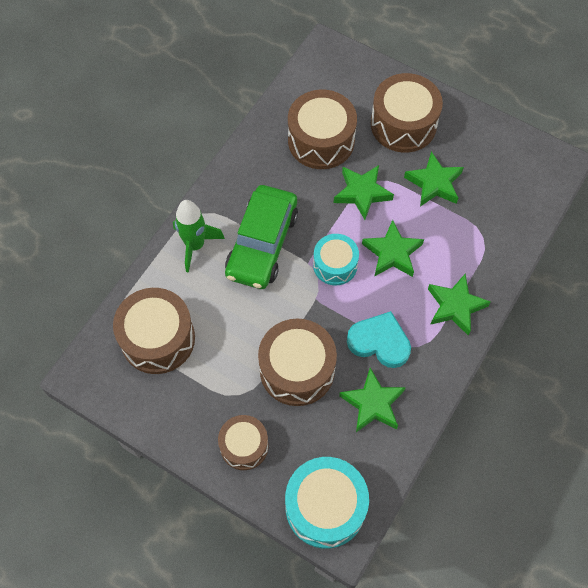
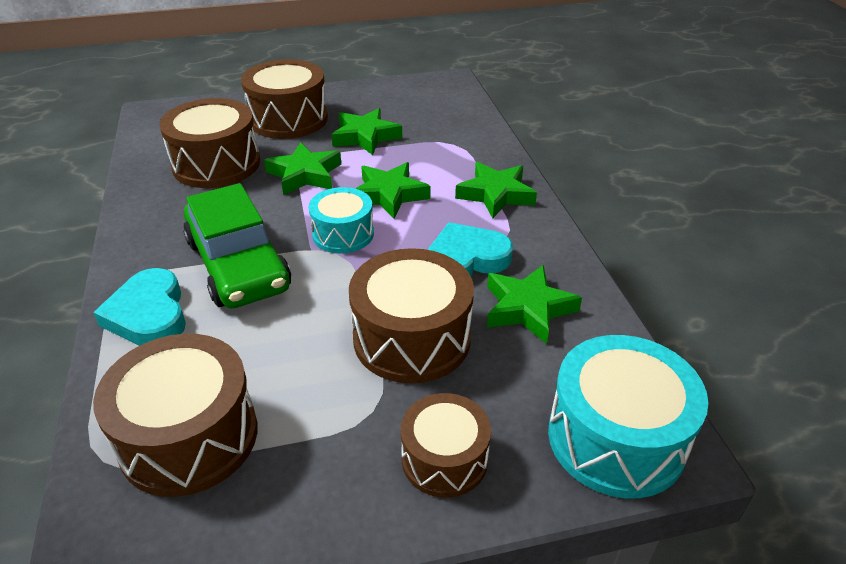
camera: 45 degrees left, 25 degrees down
green rocket [173,200,225,273] -> turquoise heart [93,268,186,346]

